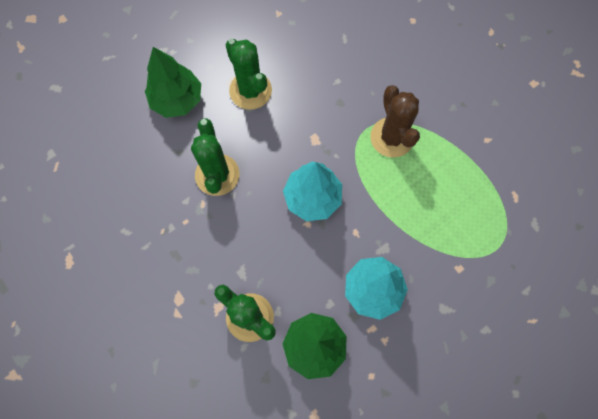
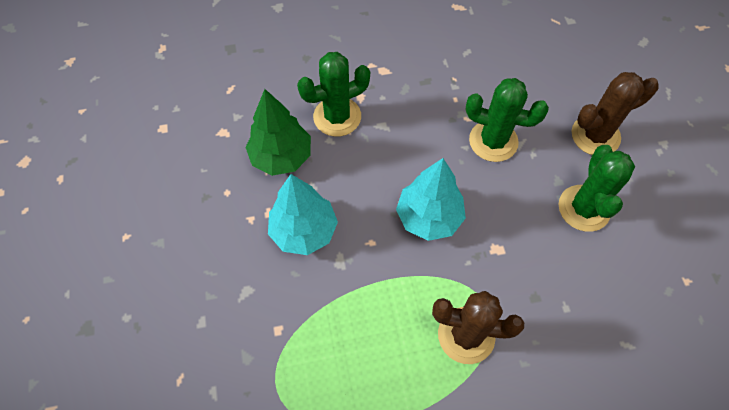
camera: 115 degrees right, 10 degrees down
green tree [145,47,201,118] -> brown cactus [572,72,659,155]
green cactus [226,39,272,110] -> green cactus turned 75 degrees counterclockwise [558,145,635,232]

